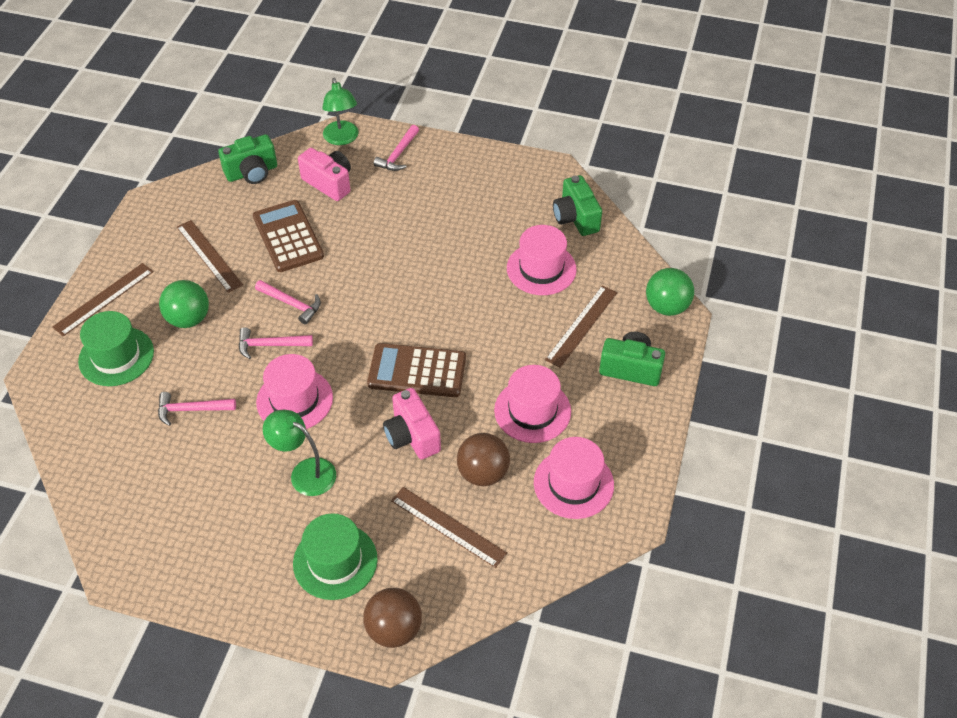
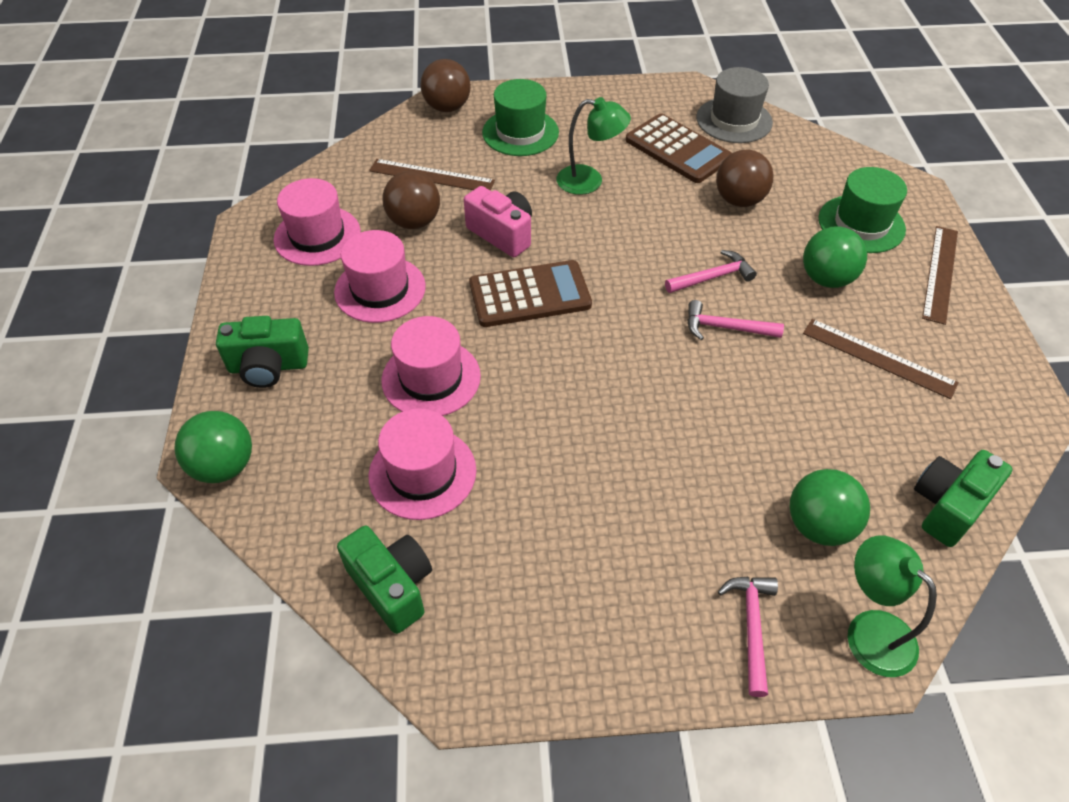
camera: 160 degrees right, 0 degrees up
pink hammer [158,392,236,426] -> brown ball [716,149,774,207]
brown calculator [253,200,324,272] -> brown calculator moved to [626,113,732,183]
pink hat [256,354,333,429] -> pink hat moved to [381,316,481,416]
pink camera [298,148,351,201] -> green ball [790,469,870,546]
brown ruler [545,285,617,368] -> none
none -> grey hat [696,67,773,143]

